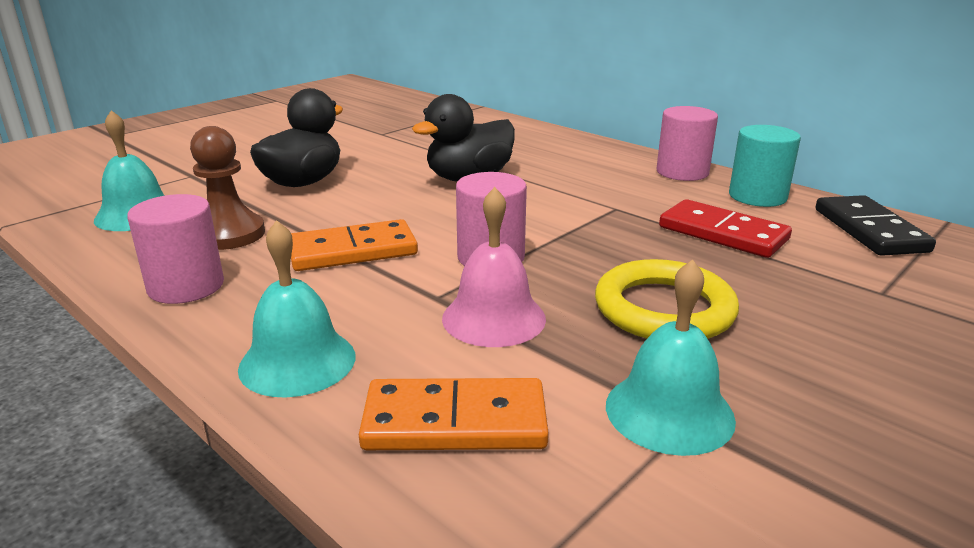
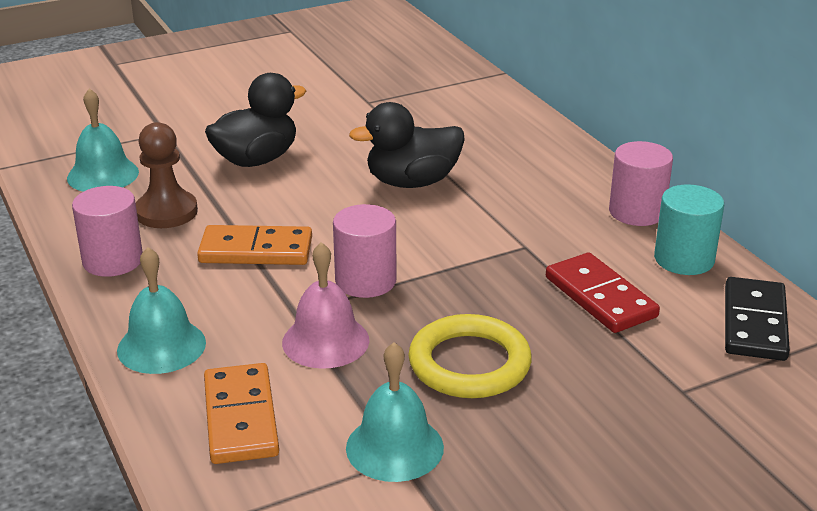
camera: 20 degrees right, 5 degrees up
orange domino [359,378,549,450] -> orange domino turned 60 degrees clockwise [204,363,279,464]

